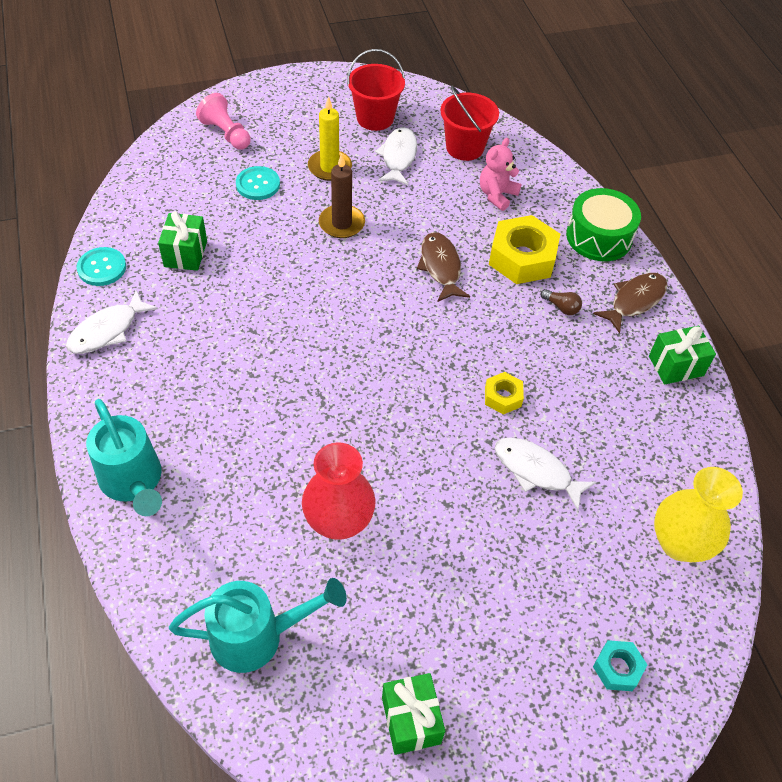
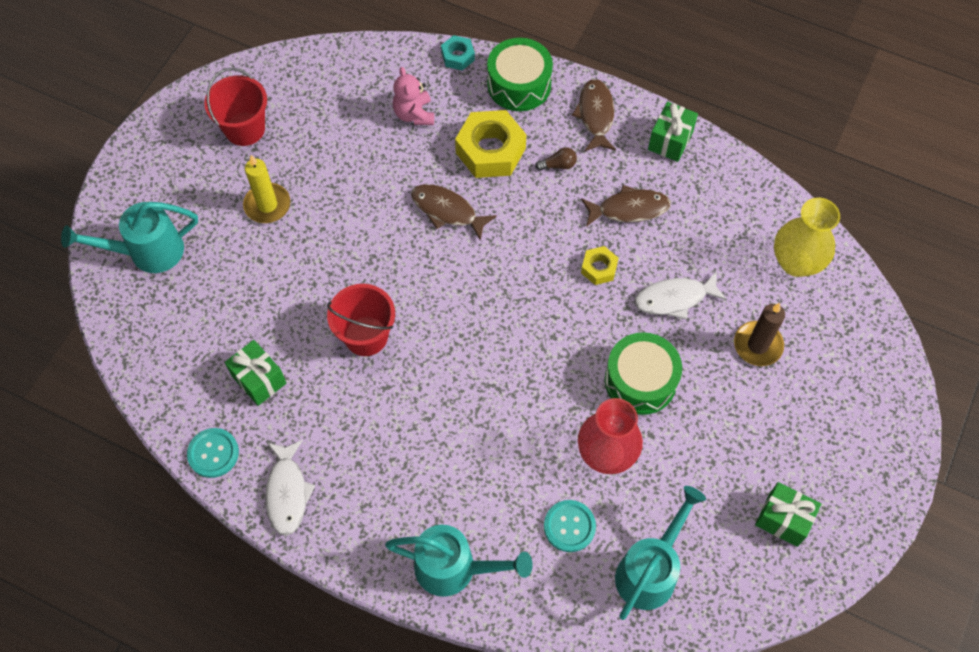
camera: 45 degrees left, 10 degrees up
pink pawn [196,93,251,150] -> turquoise watering can [61,202,198,273]
turquoise button [236,166,280,200] -> turquoise button moved to [544,500,596,552]
brown candle [319,153,365,238] -> brown candle moved to [734,303,785,366]
white fish [375,127,417,185] -> none
red bucket [441,86,499,161] -> red bucket moved to [327,284,395,356]
turquoise nut [593,640,647,691] -> turquoise nut moved to [441,35,475,70]
none -> brown fish [581,185,671,227]
none -> green drum [605,332,682,415]

